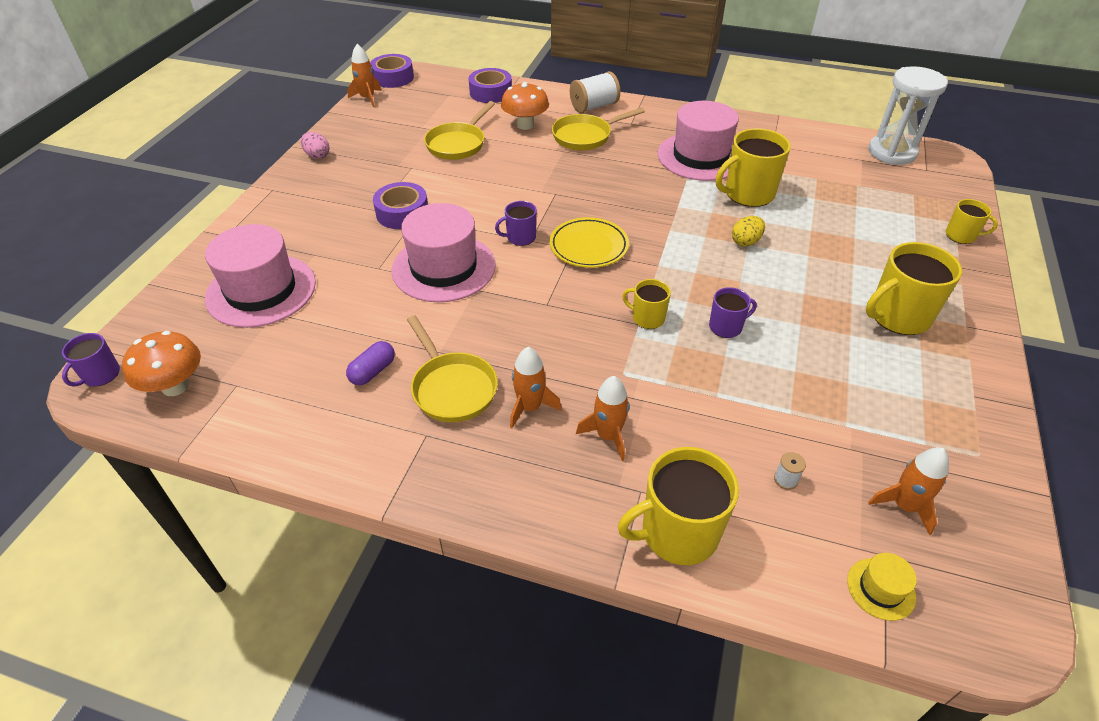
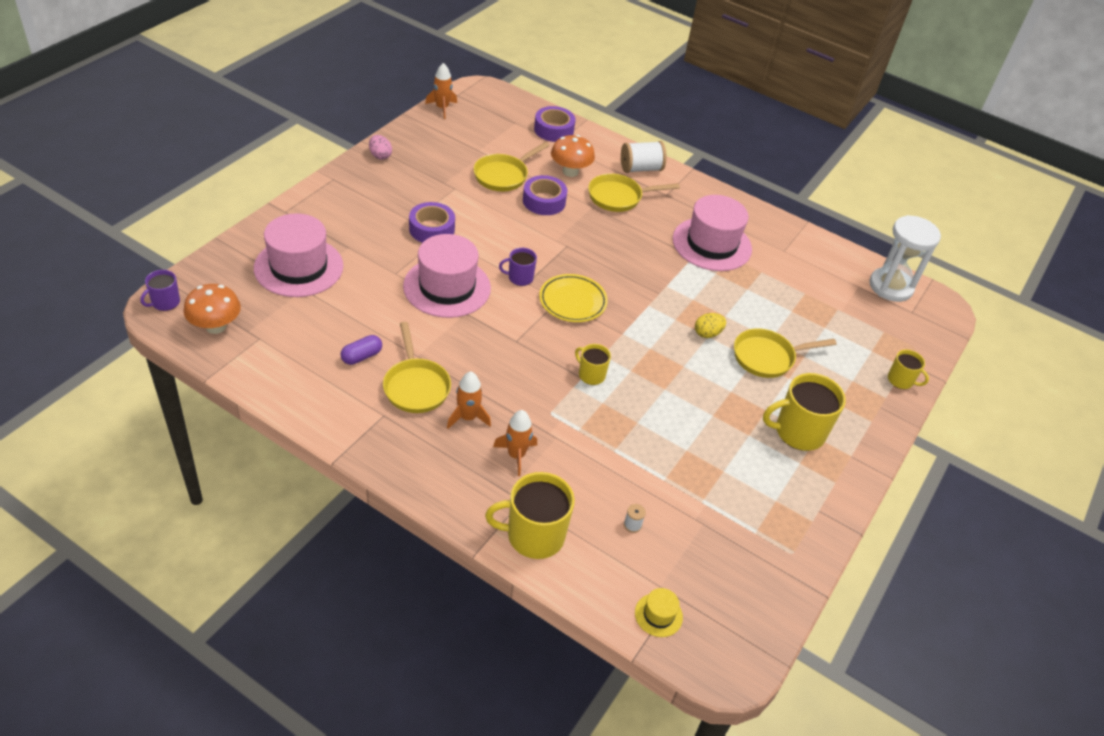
camera: 10 degrees right, 0 degrees up
purple tape [370,54,414,88] -> purple tape moved to [523,175,568,215]
purple mug [709,287,757,338] -> none
yellow mug [716,128,791,207] -> none
orange rocket [868,447,949,535] -> none
none -> yellow pan [734,328,837,378]

